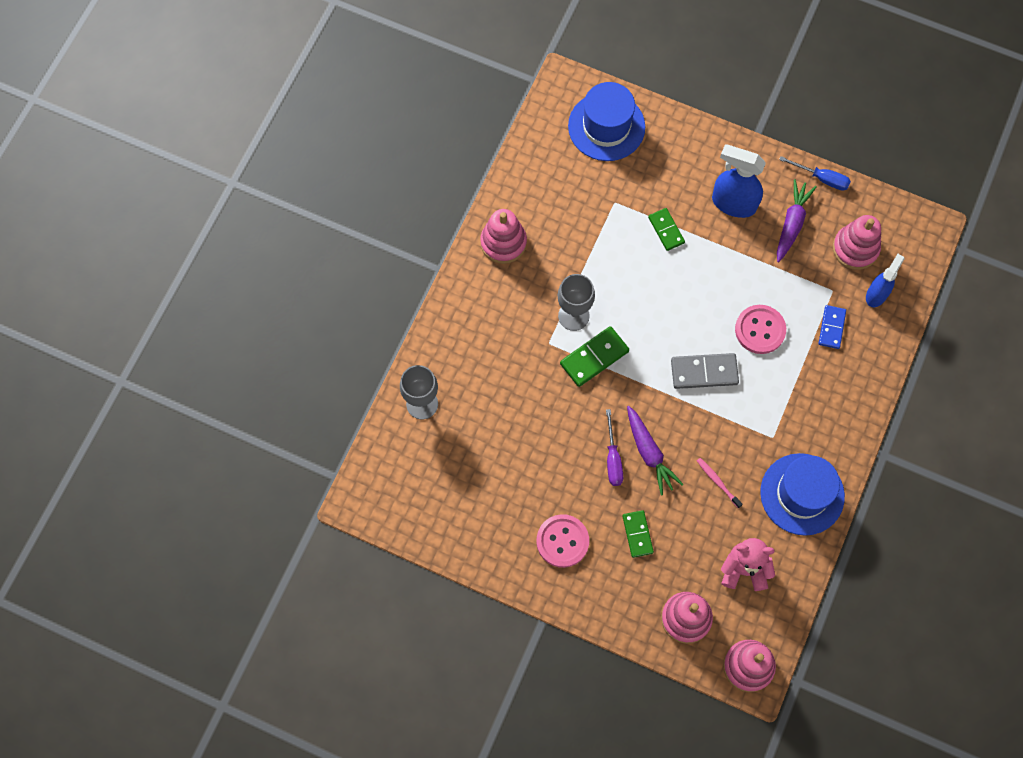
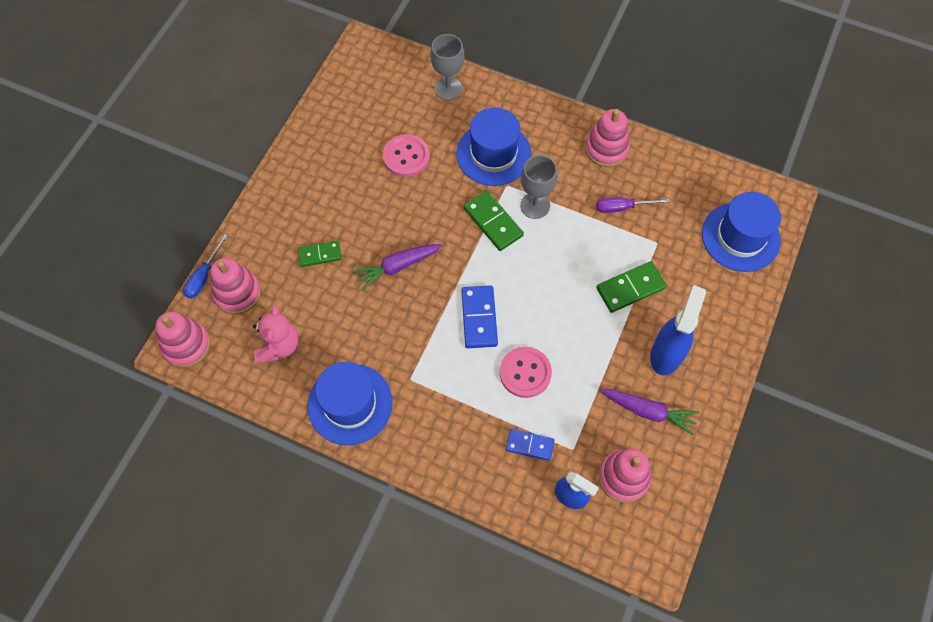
camera: 90 degrees right, 5 degrees down
pink button [536,514,589,568] -> pink button moved to [383,134,430,177]
purple screwdriver [606,409,623,486] -> purple screwdriver moved to [597,197,670,213]
green domino [648,208,685,251] -> green domino [596,261,667,313], size x1.51
grey domino [671,353,739,389] -> blue domino [461,285,498,348]
pink toothbrush [697,458,743,508] -> none
blue screwdriver [779,156,851,191] -> blue screwdriver moved to [183,234,228,299]
none -> blue hat [456,108,531,186]

